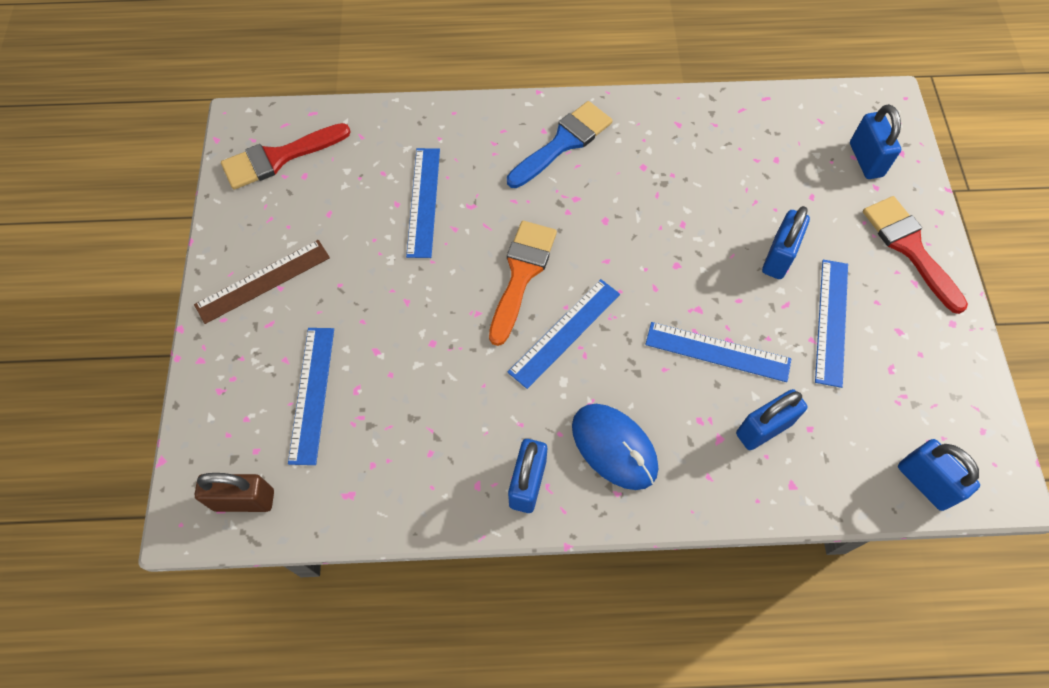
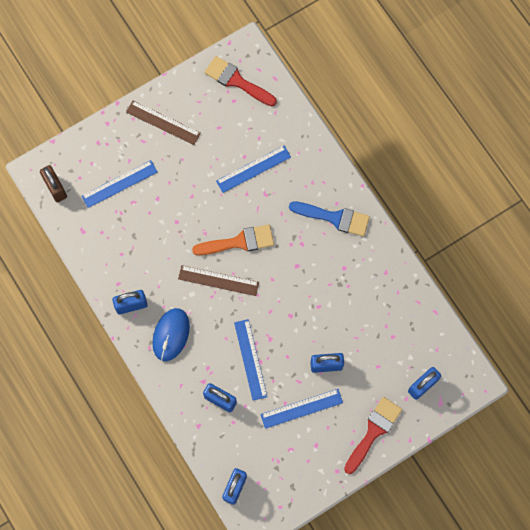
camera: 60 degrees right, 10 degrees up
blue ruler [508,279,620,389] -> brown ruler [178,265,259,296]

